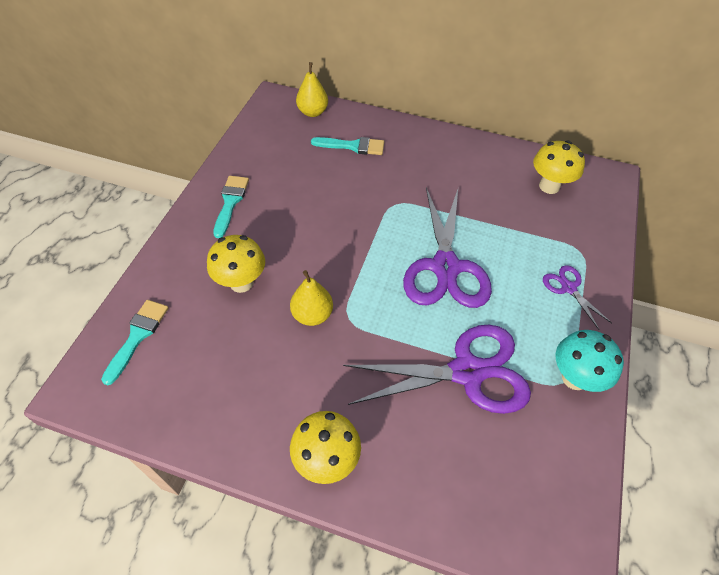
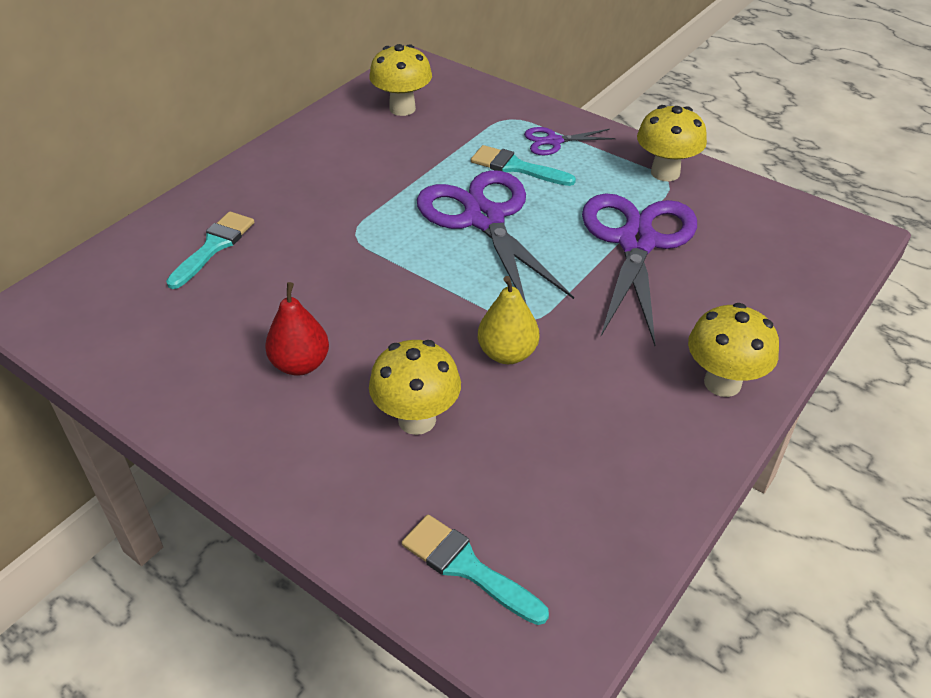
camera: 70 degrees left, 10 degrees down
turquoise brush [213,176,249,238] -> turquoise brush moved to [471,145,576,186]
yellow pear [296,62,328,117] -> none
purple scissors [403,188,492,308] -> purple scissors turned 135 degrees counterclockwise [417,170,574,303]
turquoise mushroom [556,330,624,392] -> yellow mushroom [637,105,707,181]
none -> red pear [265,282,329,376]

